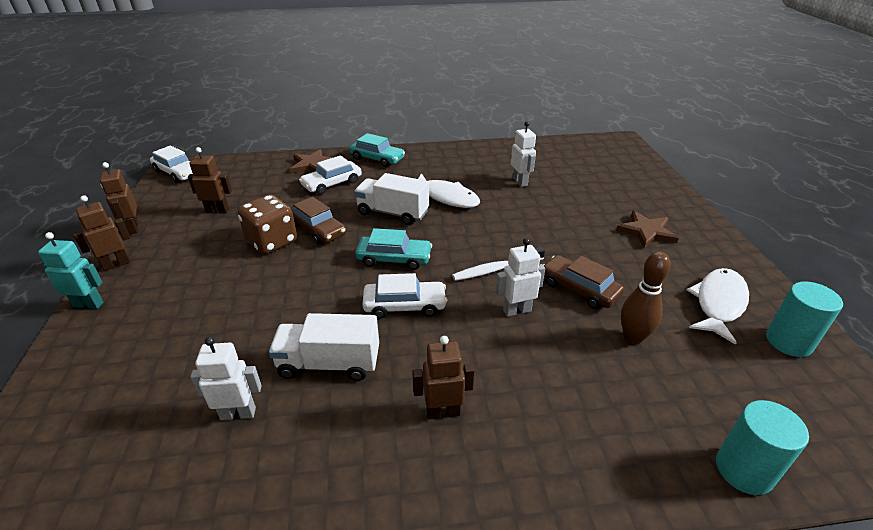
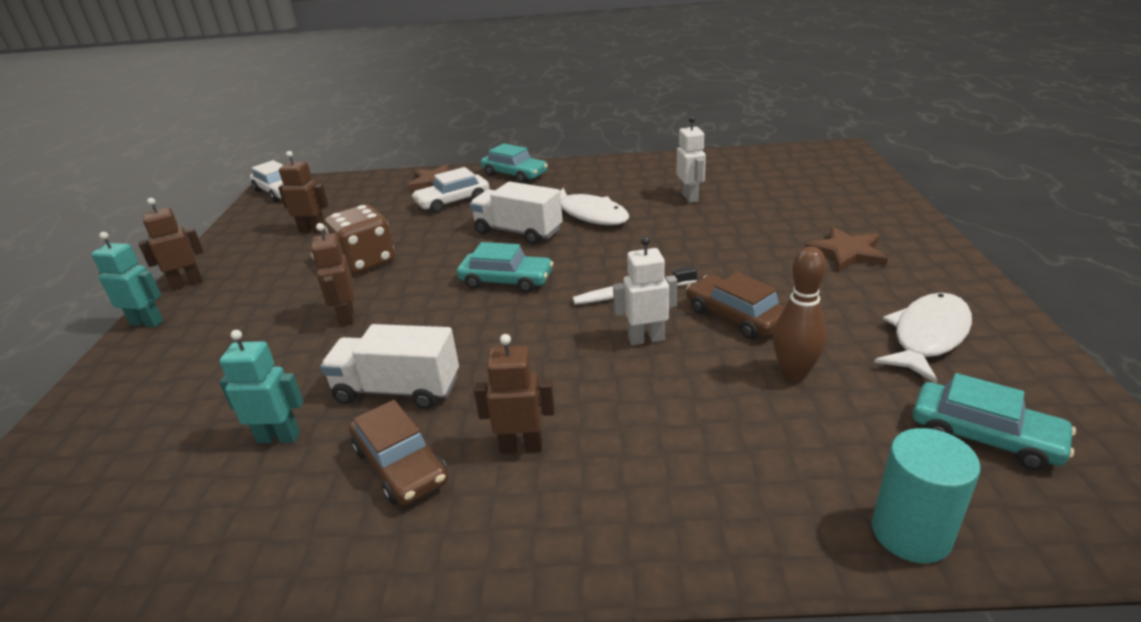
camera: 10 degrees right, 5 degrees down
brown robot [100,162,138,235] -> brown robot moved to [311,223,354,327]
white robot [190,337,262,420] -> turquoise robot [219,330,304,443]
brown car [291,197,346,245] -> brown car moved to [349,400,448,505]
white car [362,273,447,319] -> none
turquoise cylinder [766,281,843,357] -> none
none -> turquoise car [913,373,1076,470]

